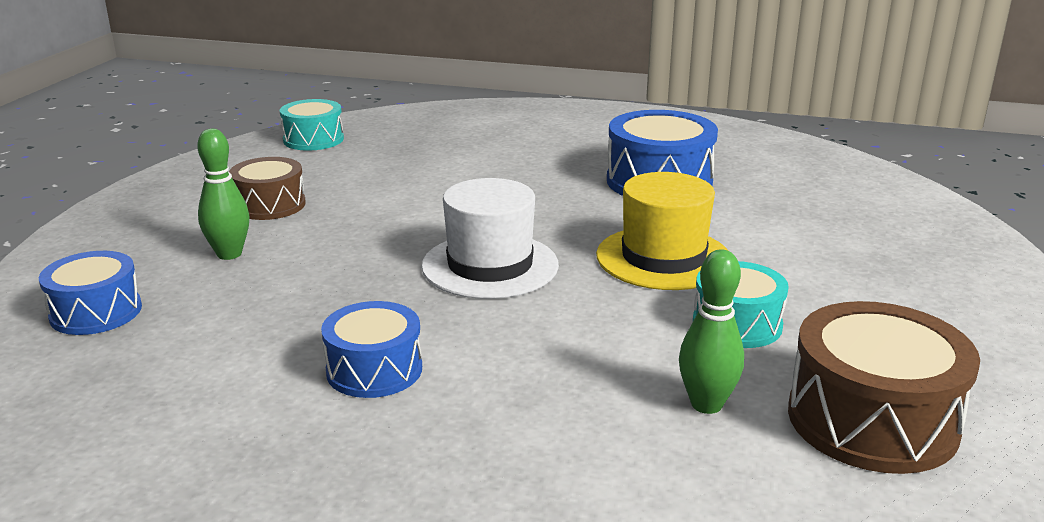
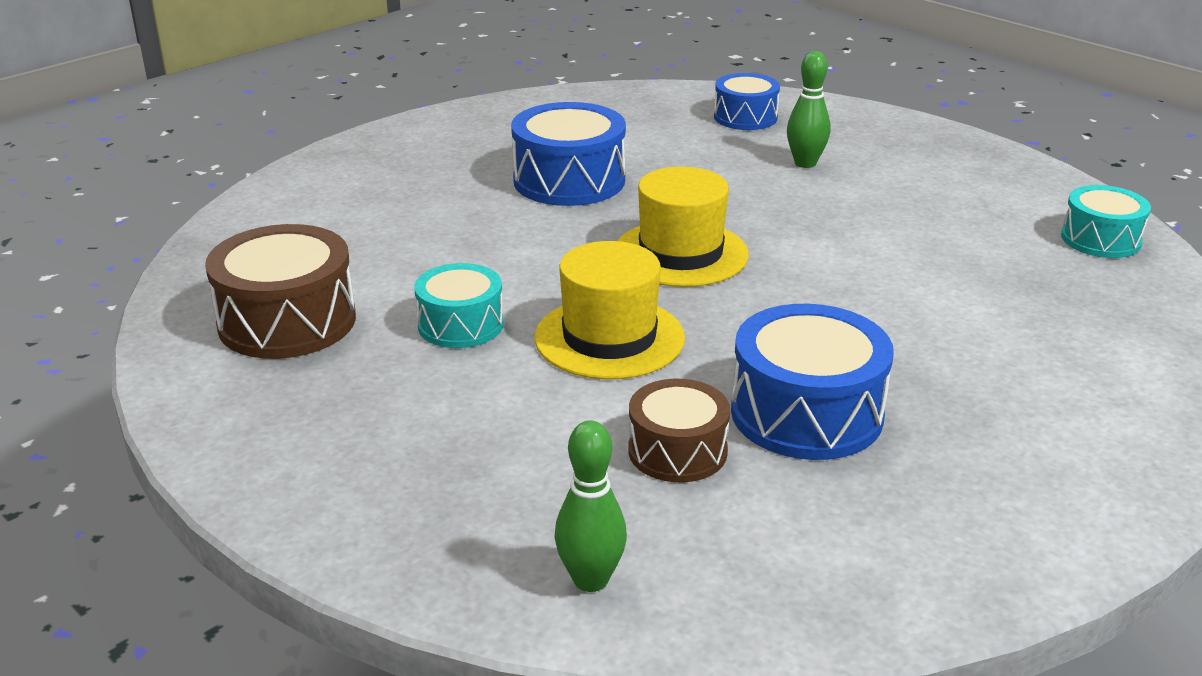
camera: 120 degrees right, 5 degrees up
brown drum [229,157,306,220] -> brown drum moved to [628,379,730,482]
blue drum [321,301,422,398] -> blue drum [511,102,626,206], size x1.59
white hat [421,178,559,299] -> yellow hat [618,167,749,287]
green bowling pin [679,249,744,414] -> green bowling pin moved to [555,420,627,592]

